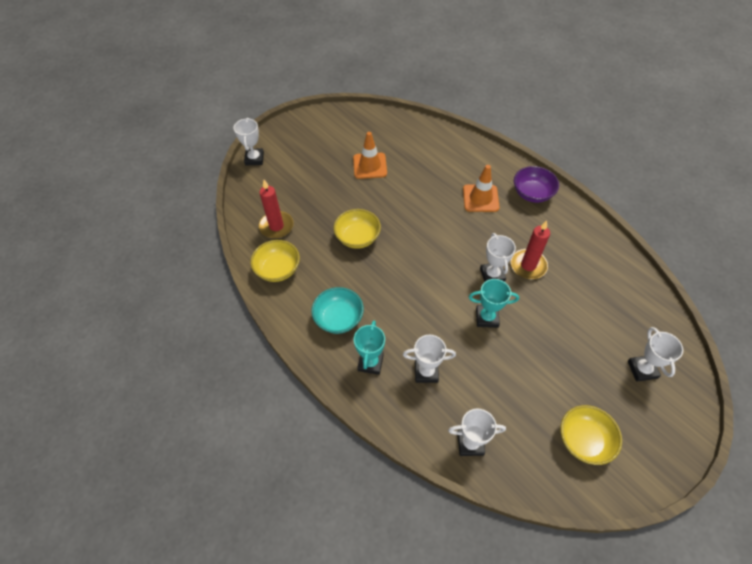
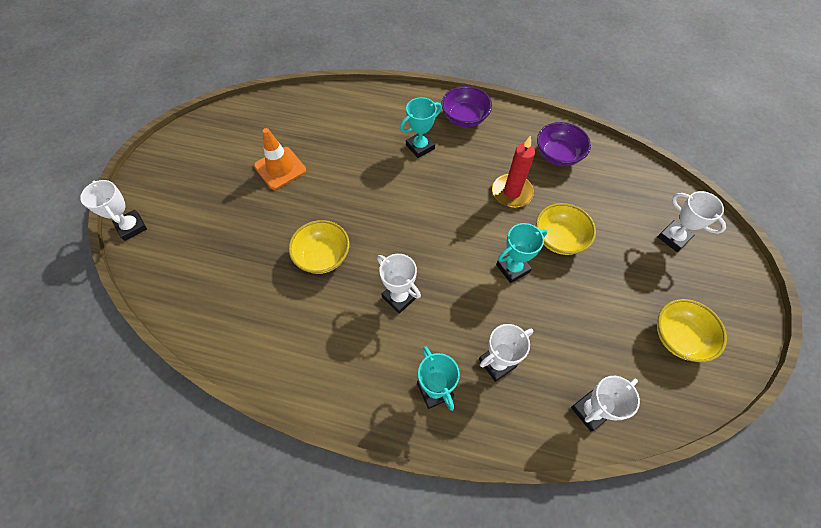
camera: 35 degrees left, 5 degrees up
yellow bowl [251,240,300,282] -> yellow bowl moved to [536,203,596,255]
red candle [259,180,294,239] -> none
turquoise bowl [311,287,364,334] -> none
orange traffic cone [463,165,500,212] -> turquoise trophy [400,97,442,158]
white trophy [480,233,516,282] -> white trophy moved to [377,254,421,314]
none -> purple bowl [537,122,591,166]

